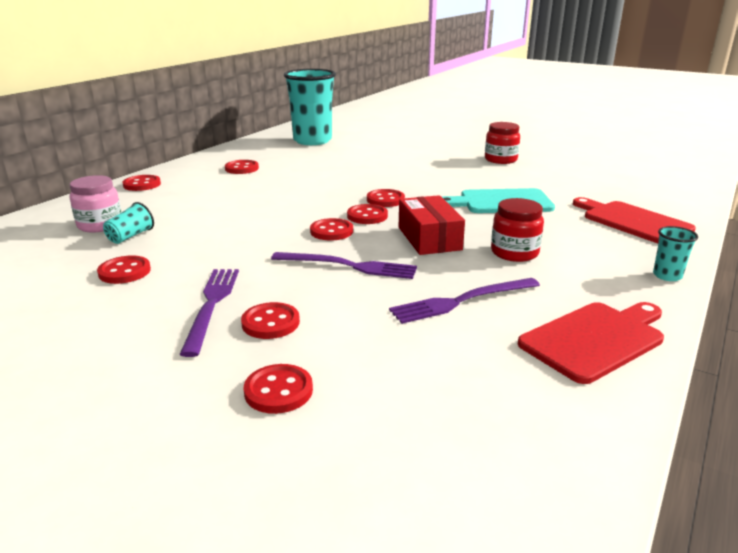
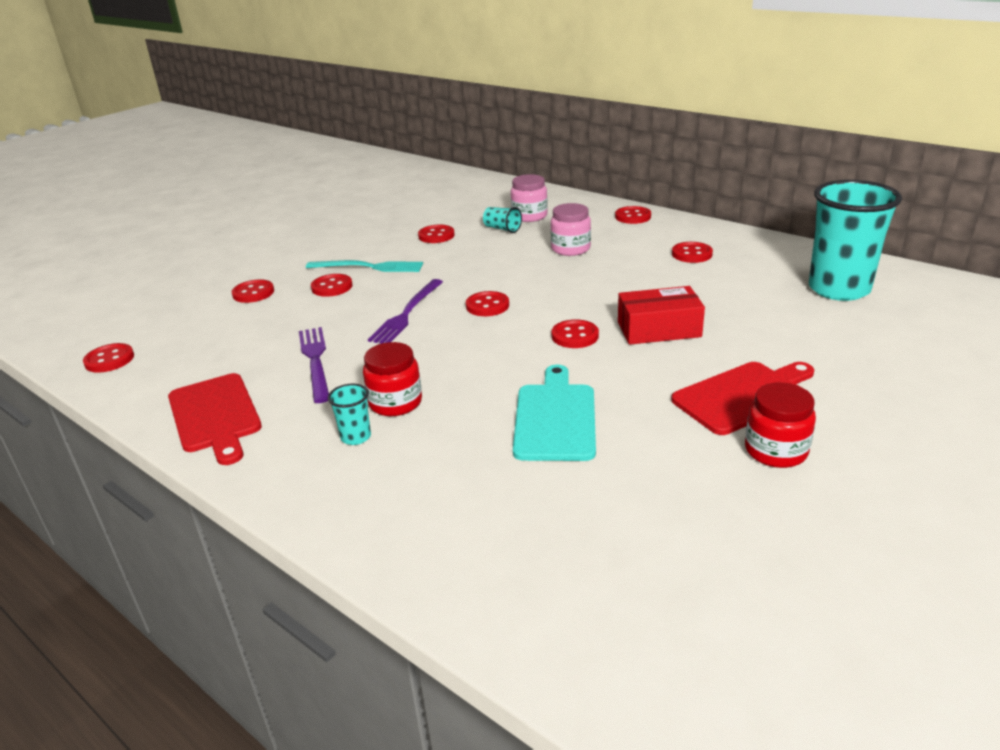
camera: 100 degrees right, 5 degrees up
purple fork [179,269,239,357] -> turquoise fork [306,260,423,272]
red button [347,204,388,224] -> red button moved to [83,343,134,373]
red box [399,195,465,255] -> red box moved to [618,286,705,345]
red cutting board [573,197,696,243] -> red cutting board moved to [671,362,814,435]
turquoise cup [653,226,698,281] -> turquoise cup moved to [328,384,371,445]
none -> pink jar [551,203,591,256]

